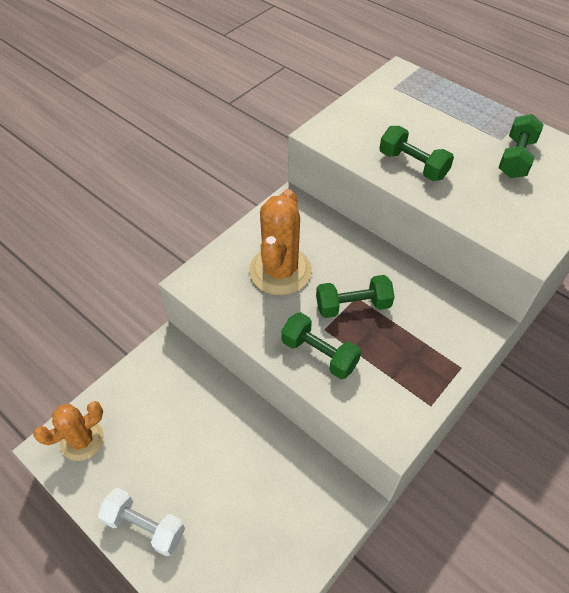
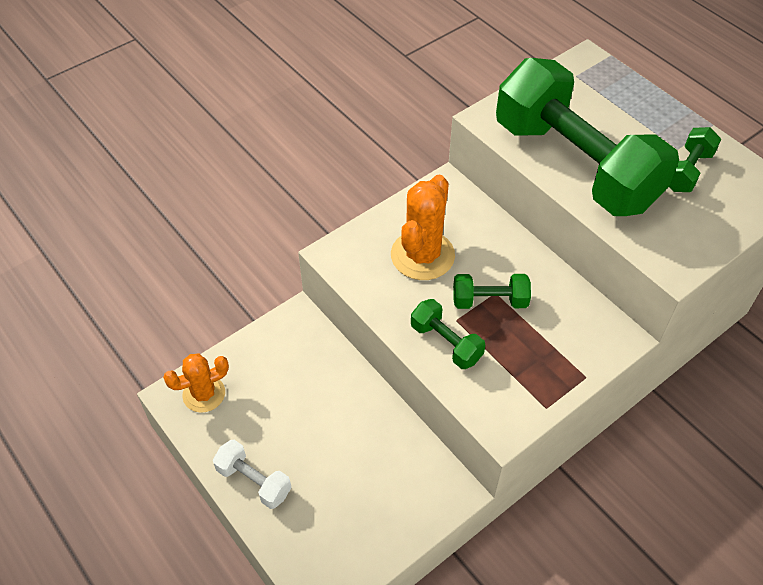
camera: 10 degrees right, 0 degrees up
green dumbbell [379,126,454,181] -> green dumbbell [496,58,679,216], size x2.45

